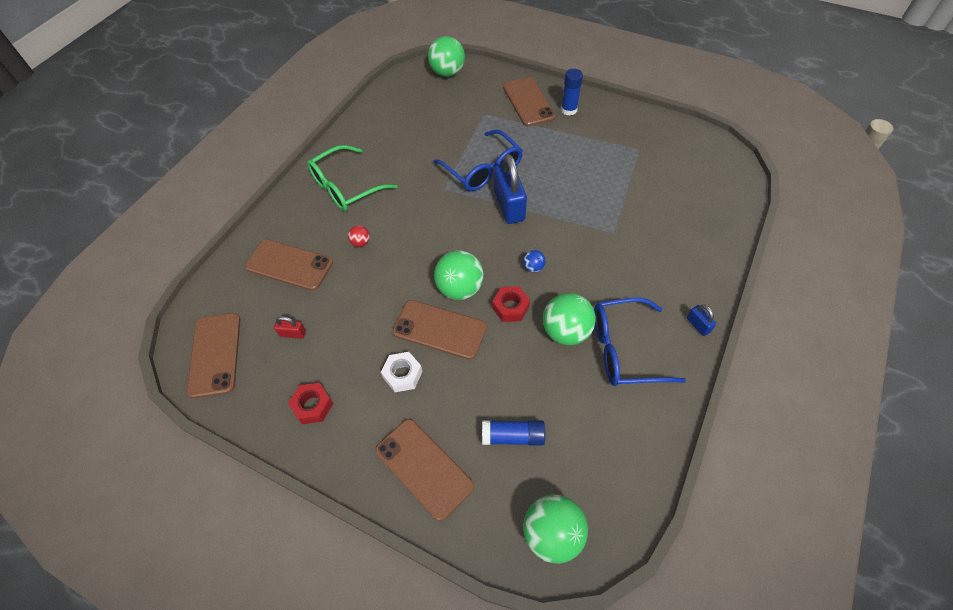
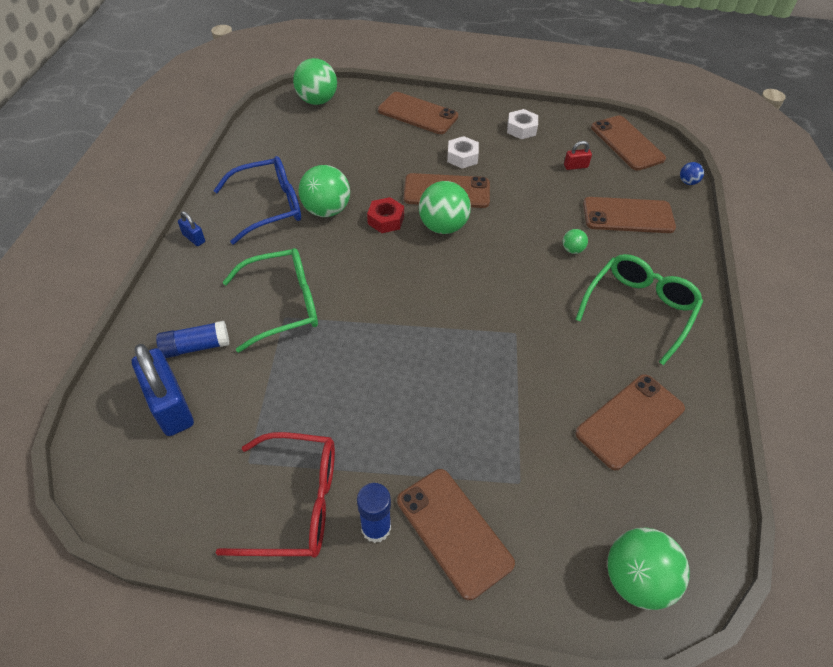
camera: 160 degrees right, 5 degrees down
red nut [288,383,333,424] -> white nut [507,109,538,139]
red ball [348,225,370,247] -> green ball [563,229,588,254]
blue glasses [433,129,523,191] -> none
blue glue stick [482,420,545,445] -> blue glue stick moved to [156,321,229,358]
blue padlock [494,154,527,224] -> blue padlock moved to [132,344,194,436]
blue ball [523,250,546,272] -> blue ball moved to [680,162,704,185]
none -> red glasses [216,432,335,558]
none -> green glasses [223,248,318,353]
none -> brown phone [575,374,685,470]

